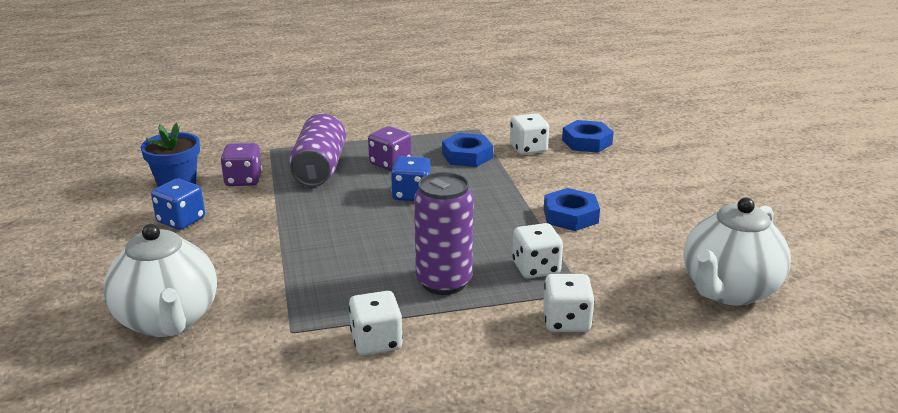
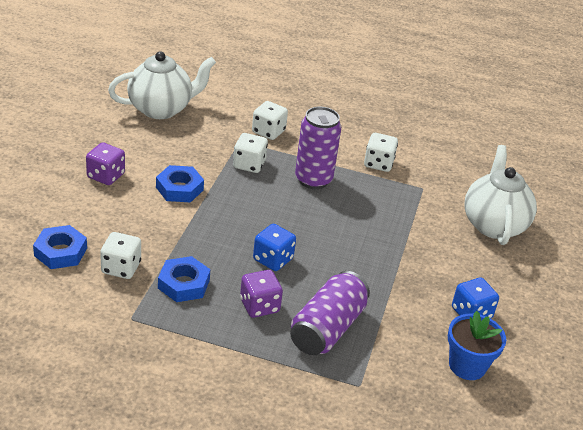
camera: 155 degrees left, 10 degrees up
purple dice [221,143,262,186] -> purple dice moved to [86,142,125,185]

